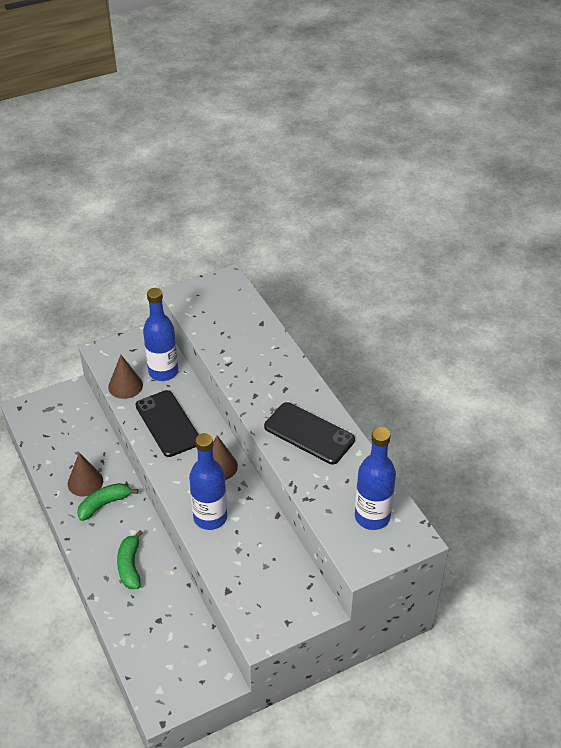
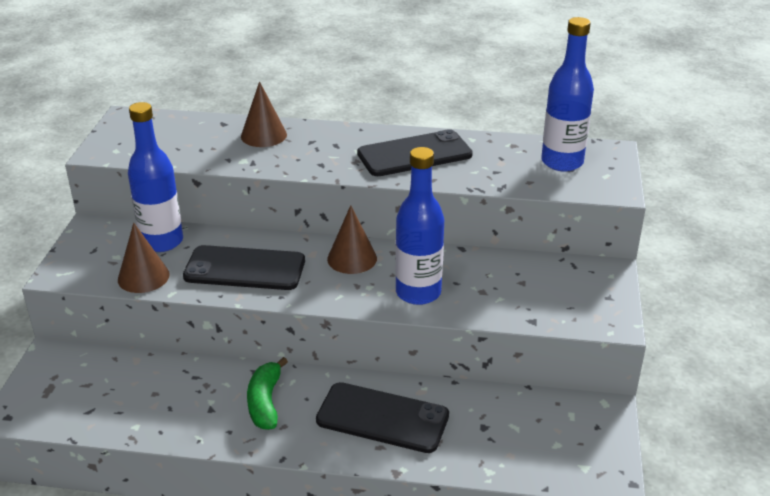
camera: 55 degrees left, 10 degrees down
brown cone [68,453,103,497] -> brown cone moved to [241,81,287,147]
green banana [117,530,143,589] -> black phone [316,382,449,453]

